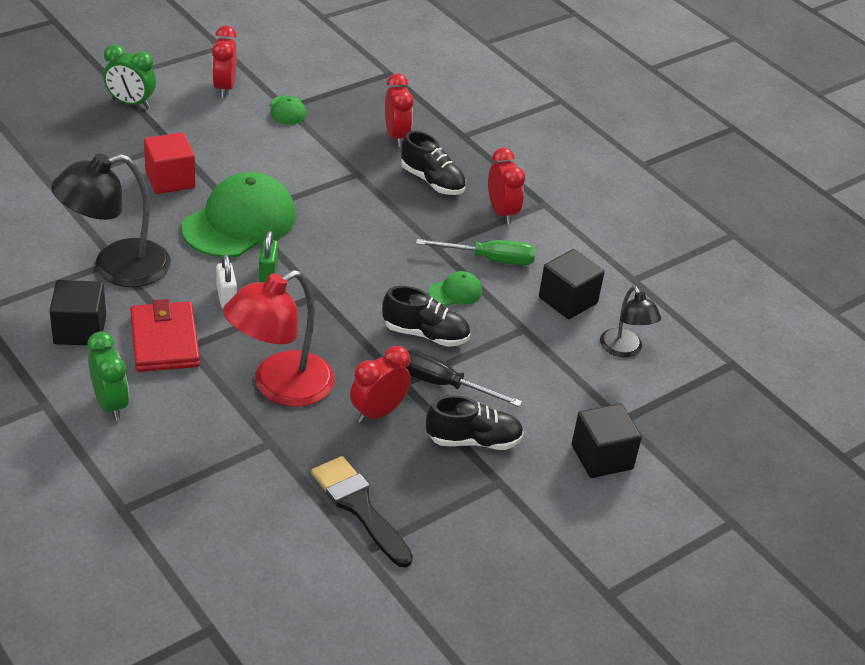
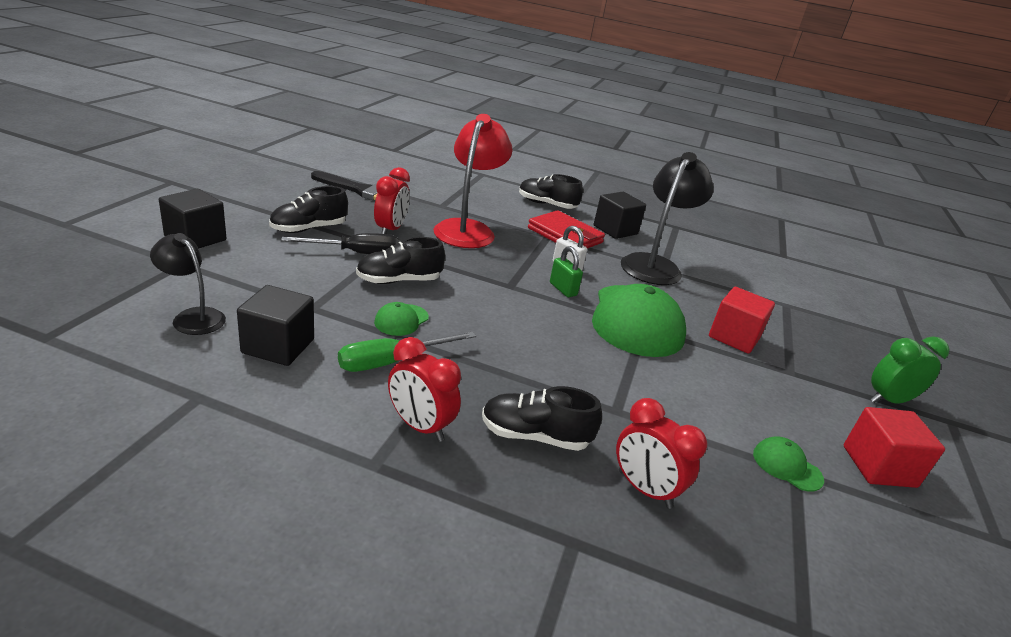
camera: 145 degrees right, 10 degrees down
green clock [87,332,129,421] -> black shoe [519,174,583,209]
red clock [212,26,237,98] -> red cube [844,407,945,488]

